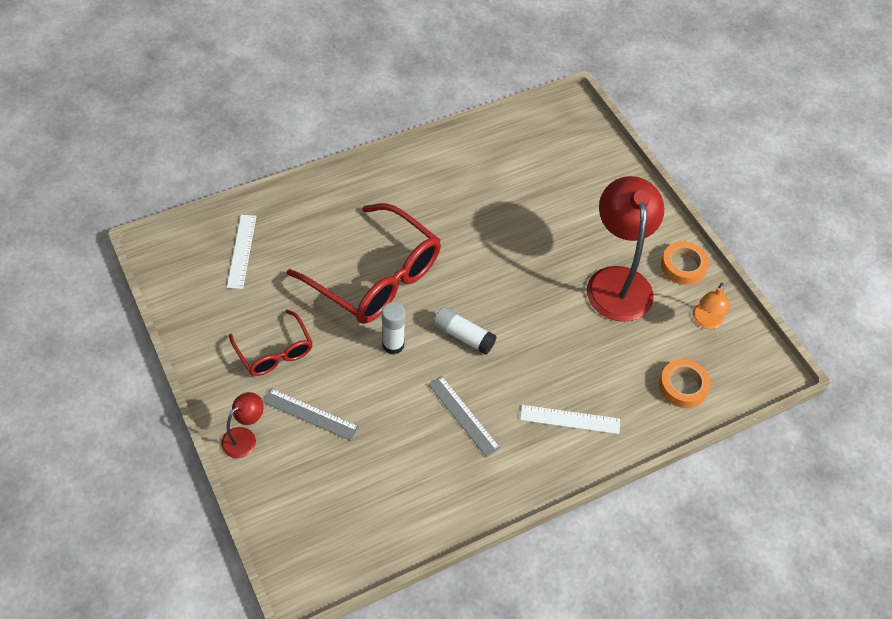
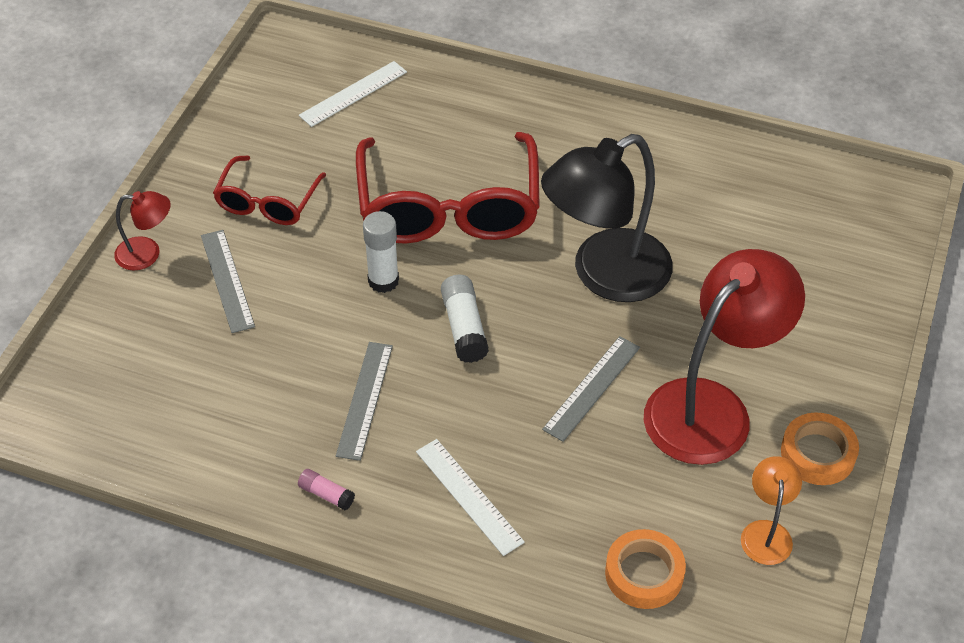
camera: 50 degrees right, 5 degrees down
orange lamp [692,283,729,329] -> orange lamp turned 120 degrees clockwise [741,456,802,565]
none -> pink glue stick [298,469,355,511]
none -> black lamp [541,134,673,302]
none -> grey ruler [542,336,640,442]

